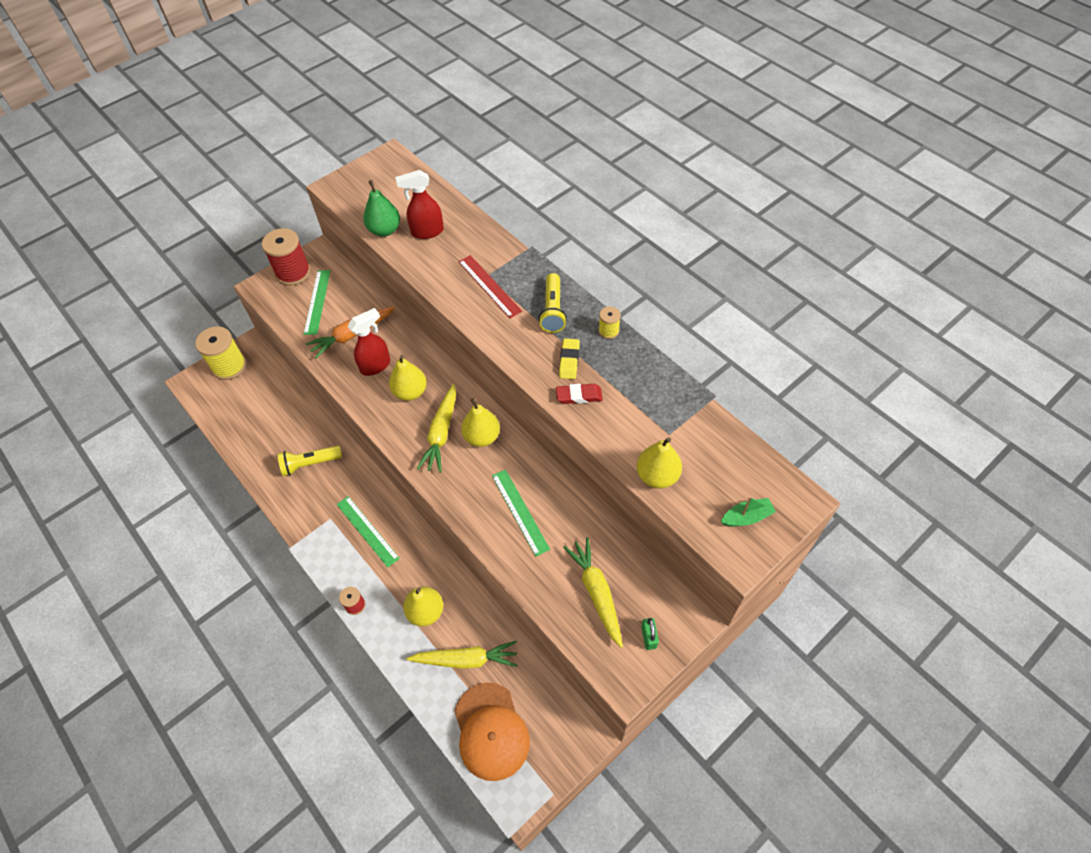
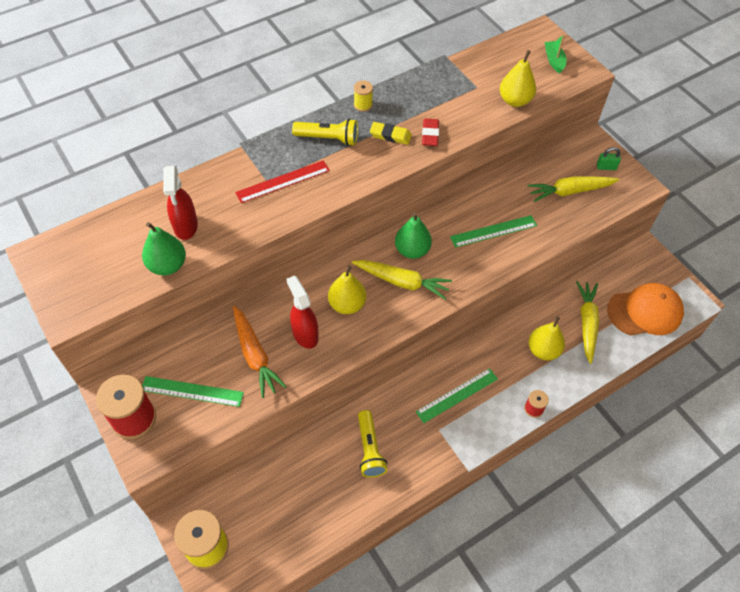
camera: 85 degrees left, 0 degrees up
yellow pear [461,398,500,447] -> green pear [395,213,432,259]

